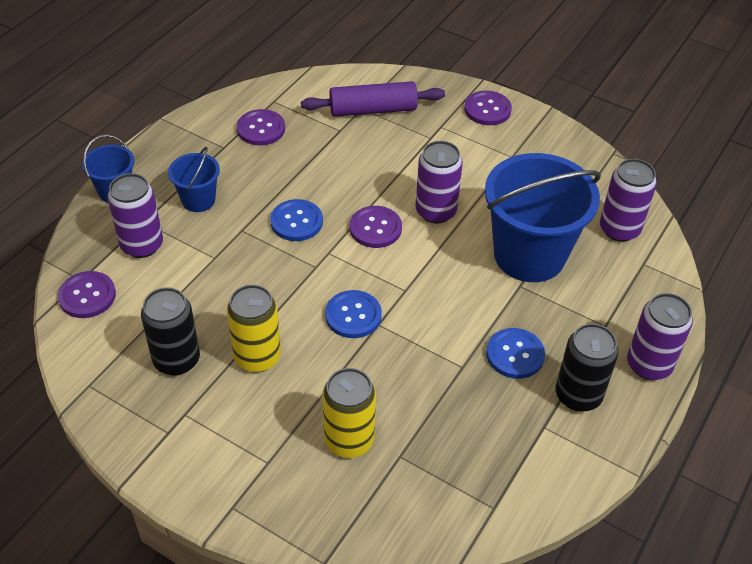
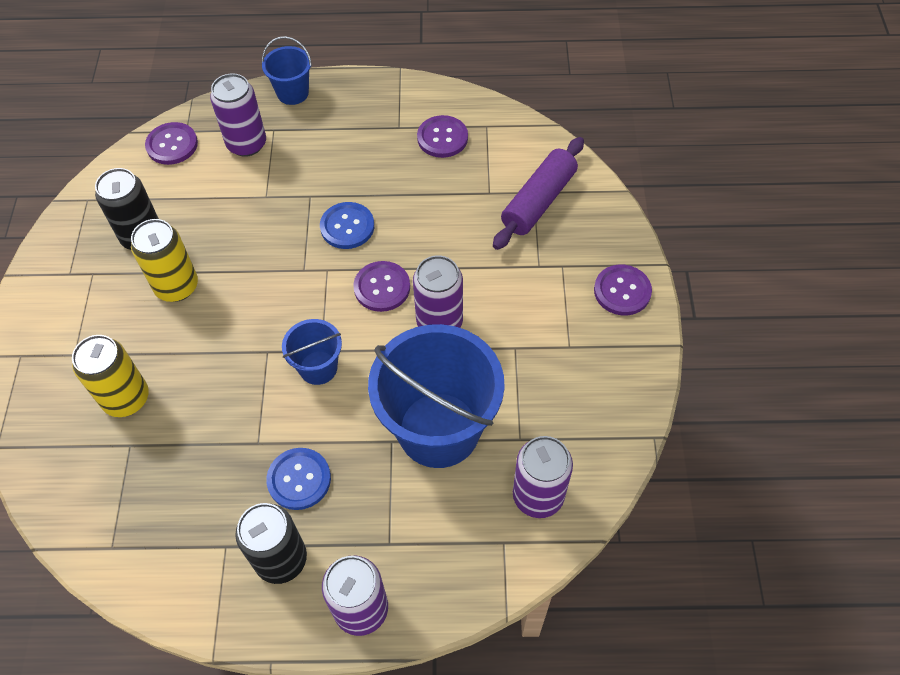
camera: 60 degrees right, 10 degrees up
blue bucket [168,147,220,212] -> blue bucket moved to [282,319,342,385]
purple rolling pin [301,81,445,117] -> purple rolling pin turned 75 degrees clockwise [493,137,584,250]
blue button [325,290,382,338] -> none

